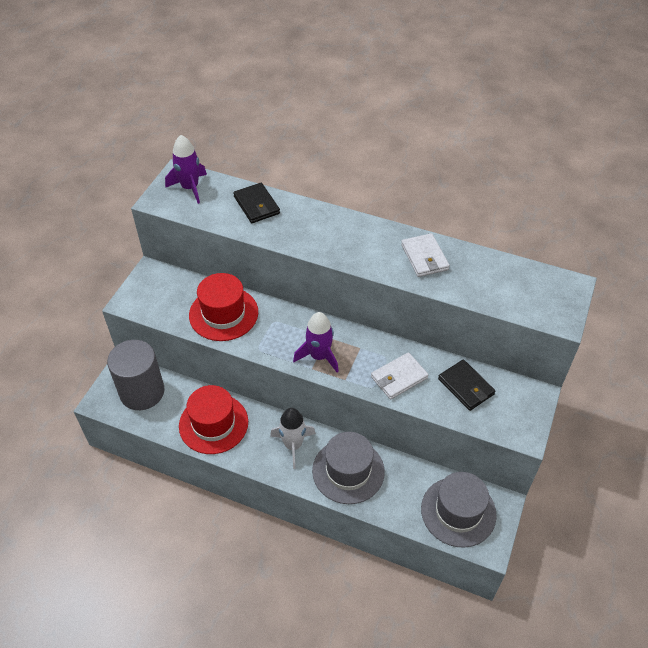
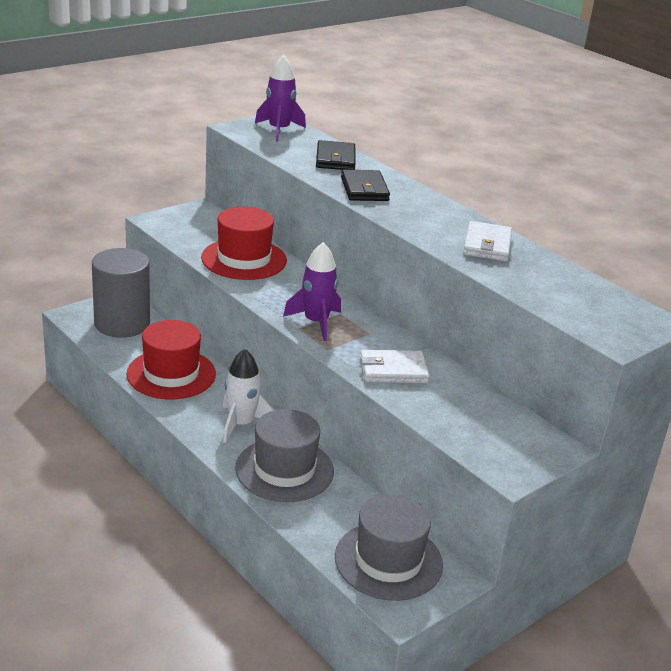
camera: 25 degrees right, 20 degrees down
black wallet [438,359,495,411] -> black wallet moved to [341,169,390,201]

